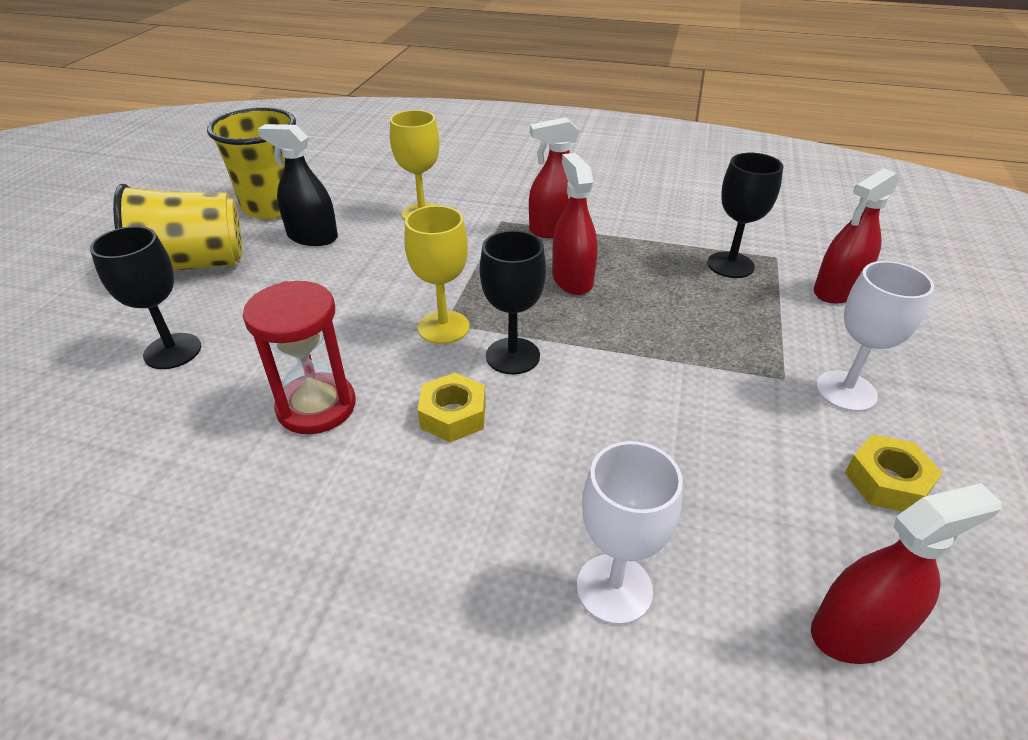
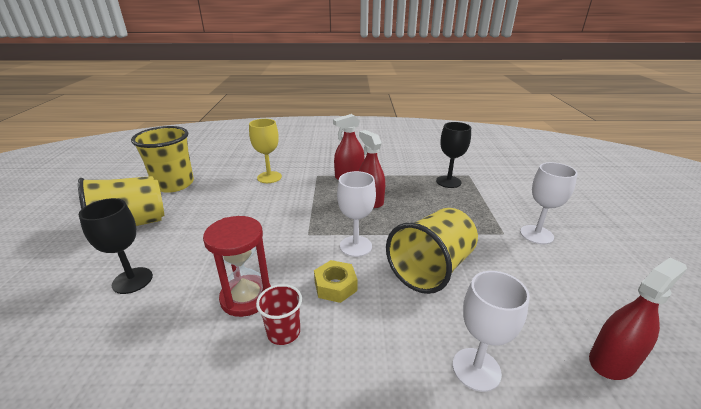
camera: 15 degrees left, 10 degrees down
black spray bottle [258,124,338,246] -> none
yellow goblet [404,205,469,344] -> none
black goblet [480,230,546,374] -> white goblet [337,171,376,257]
red spray bottle [814,168,899,304] -> none
yellow nut [845,434,942,512] -> none
none -> red cup [256,284,302,345]
none -> yellow cup [386,208,478,294]

